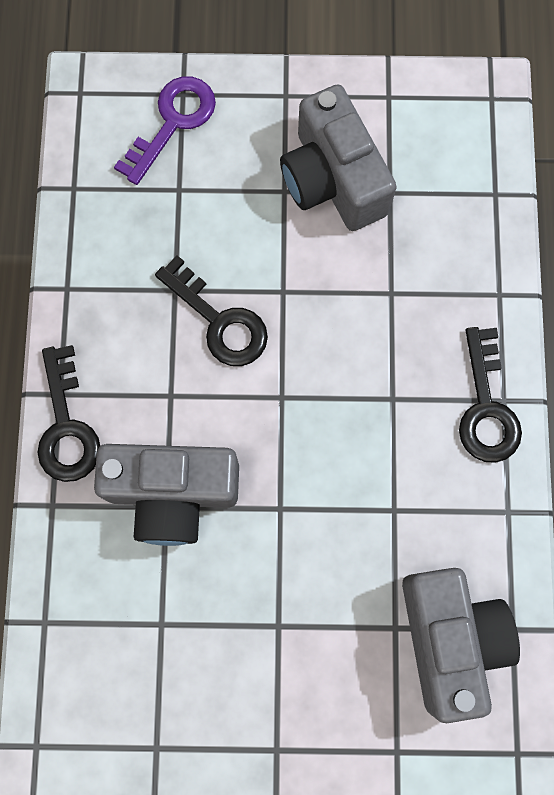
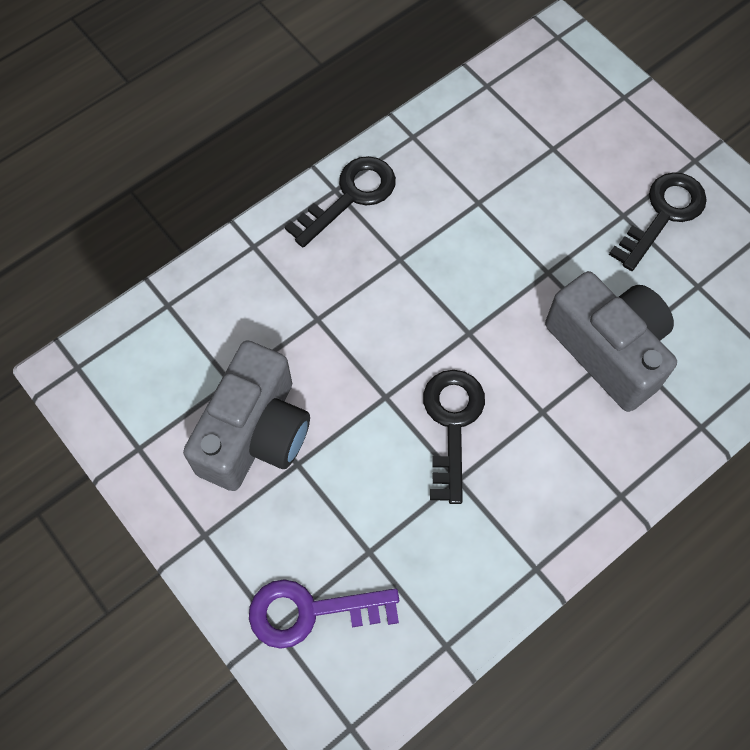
camera: 130 degrees left, 10 degrees down
black key [37,345,100,482] -> black key moved to [609,172,707,271]
grey camera [402,568,520,723] -> none

